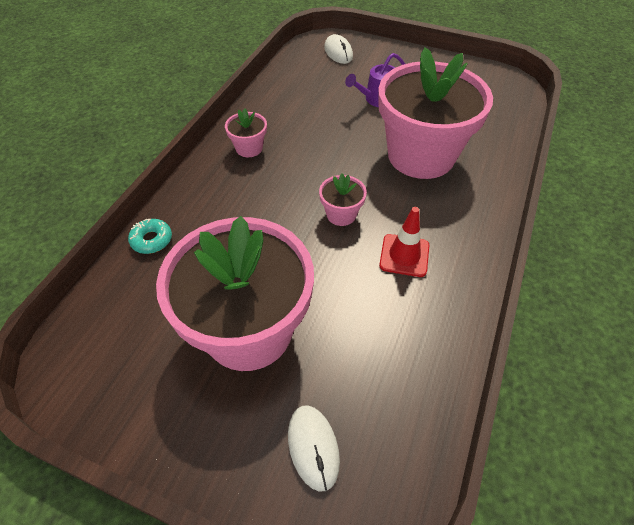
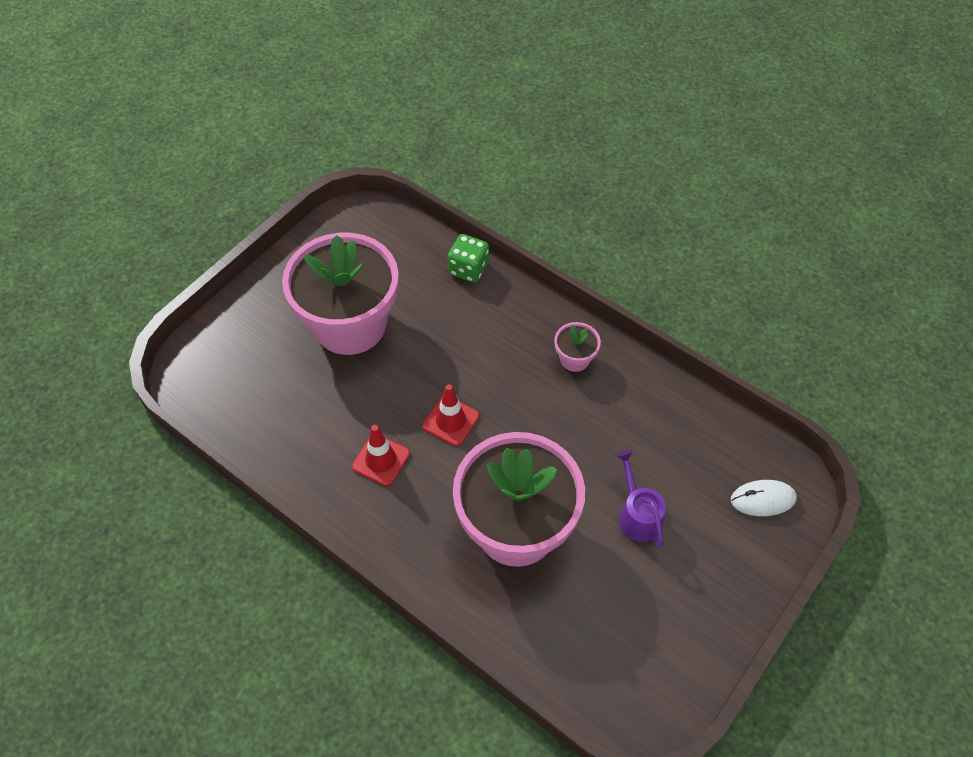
camera: 105 degrees right, 5 degrees up
turquoise donut [128,219,172,254] -> green dice [448,234,489,283]
white mouse [288,405,340,492] -> none
pink flower pot [319,174,367,226] -> red traffic cone [422,384,479,446]

